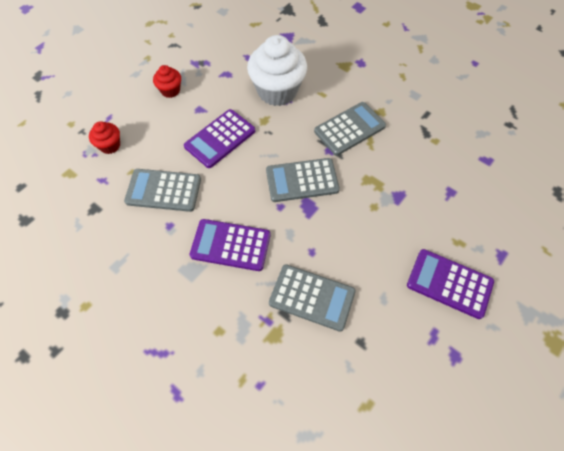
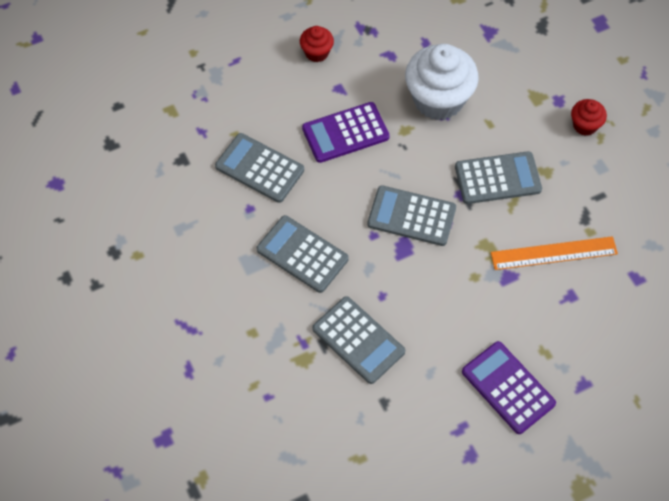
camera: 25 degrees right, 0 degrees up
red cupcake [89,121,120,154] -> red cupcake moved to [571,99,607,136]
purple calculator [190,219,270,271] -> grey calculator [256,215,349,293]
none -> orange ruler [491,236,618,270]

